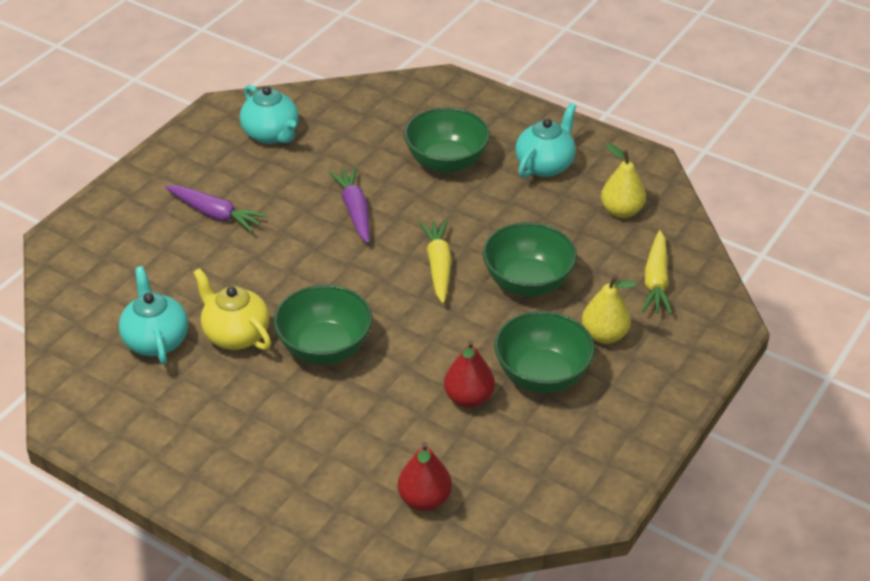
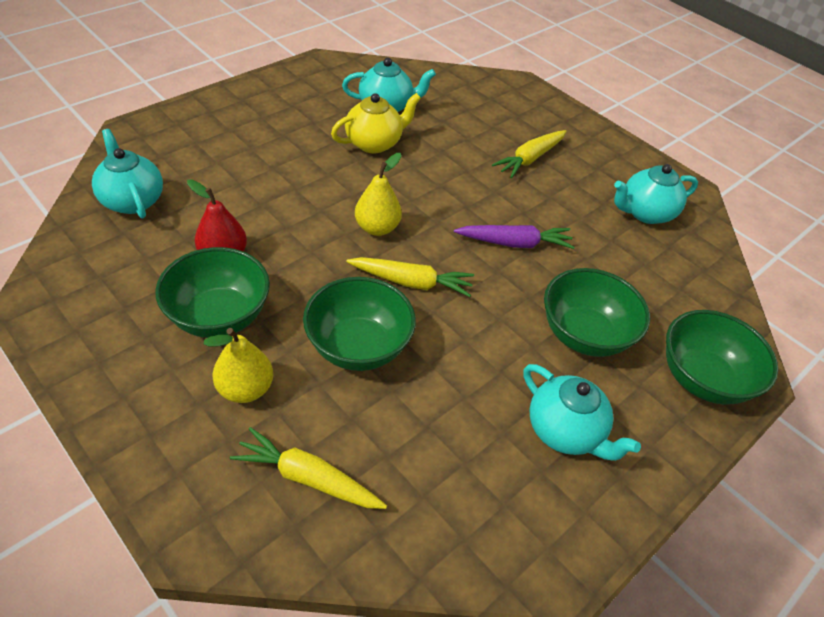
camera: 100 degrees right, 5 degrees up
purple carrot [165,185,267,232] -> yellow carrot [492,130,566,178]
green bowl [273,285,372,364] -> green bowl moved to [666,310,778,405]
red pear [398,442,452,511] -> turquoise teapot [92,129,163,219]
yellow pear [601,143,646,218] -> yellow pear moved to [355,153,402,236]

